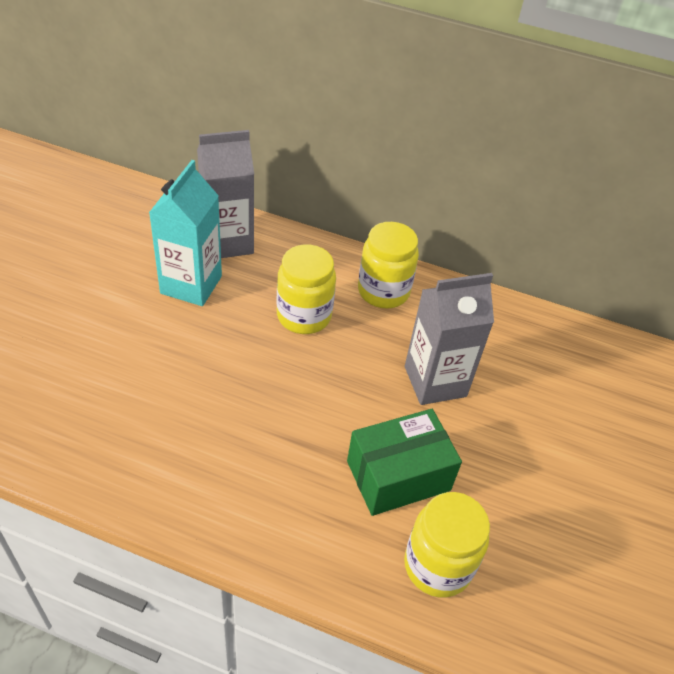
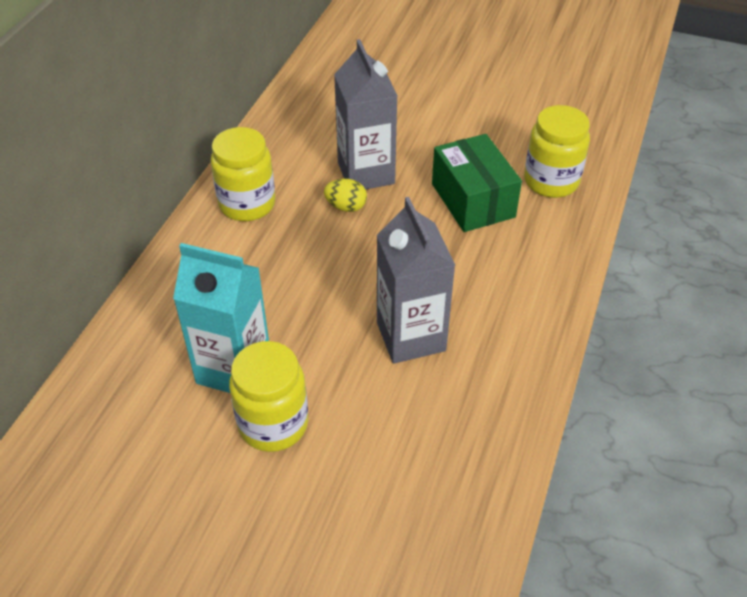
camera: 85 degrees left, 0 degrees up
grey carton [197,130,254,258] -> grey carton moved to [377,197,455,364]
yellow jar [276,244,336,334] -> yellow jar moved to [229,341,308,452]
none -> yellow egg [324,179,367,212]

